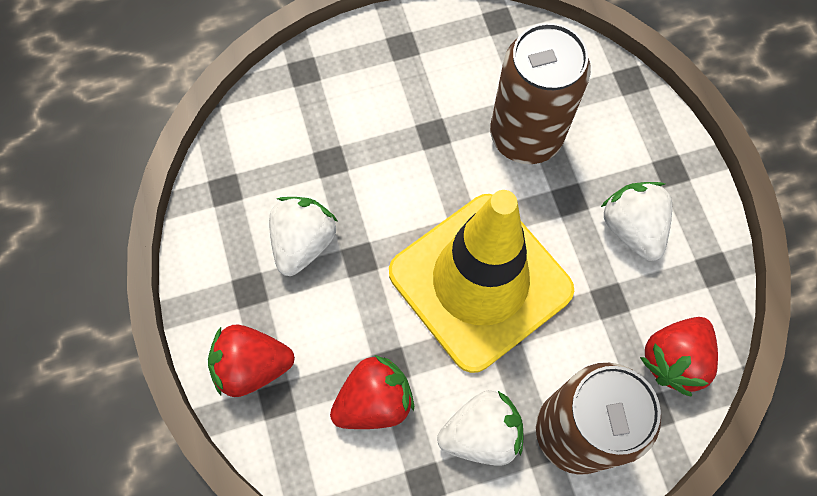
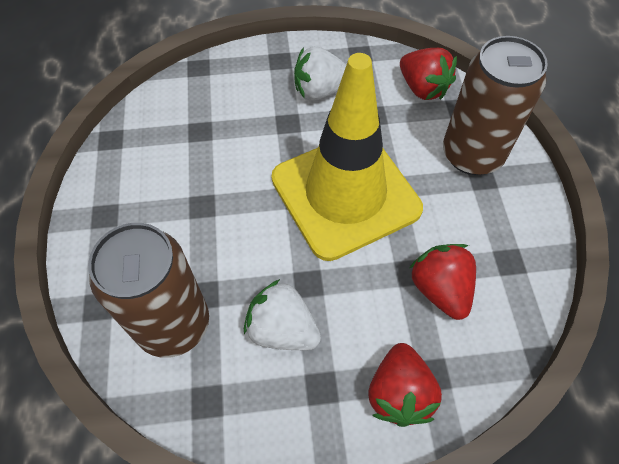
camera: 80 degrees left, 10 degrees down
white strawberry [437,391,524,466] -> none
brown can [490,23,591,164] -> brown can moved to [88,223,209,358]

